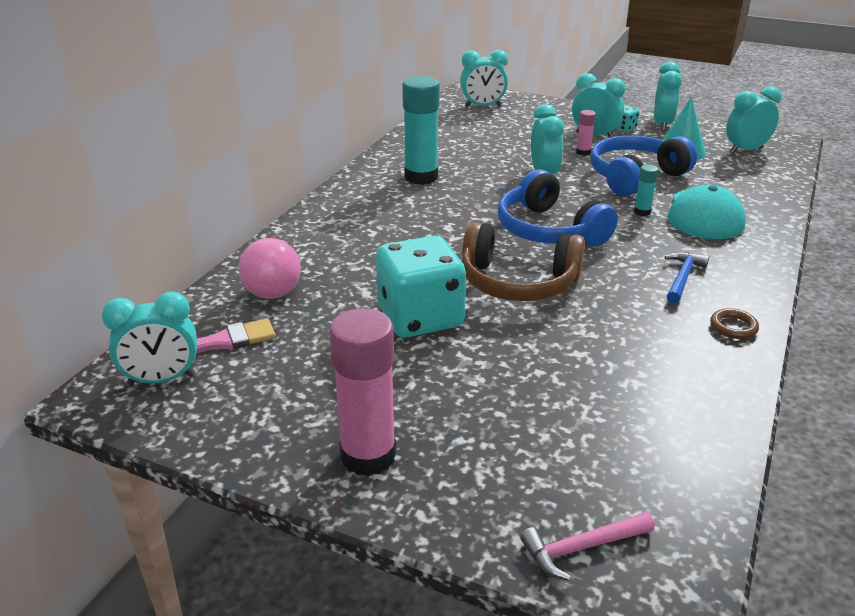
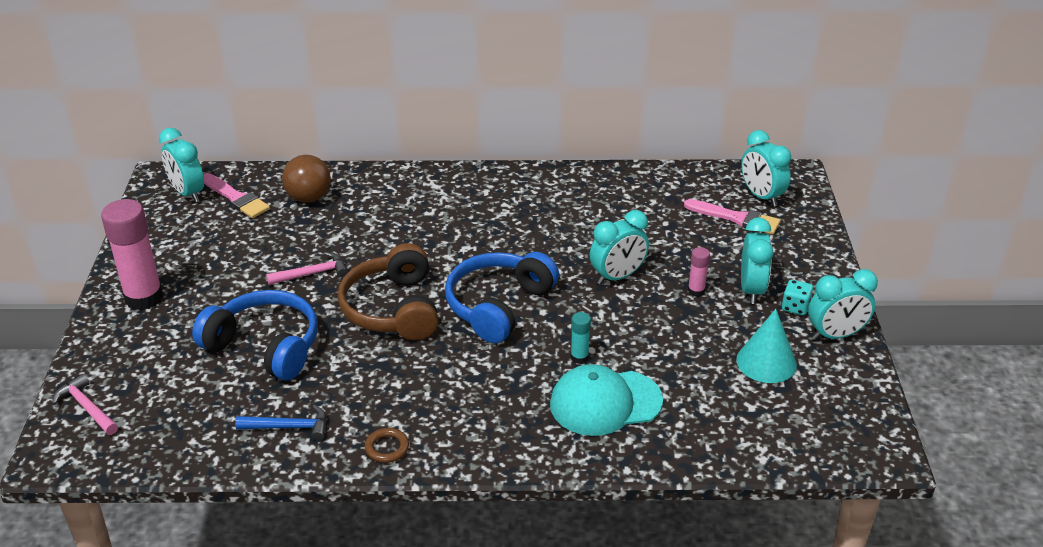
camera: 65 degrees right, 5 degrees up
pink ball [239,238,301,299] -> brown ball [282,155,331,203]
turquoise dice [376,236,466,338] -> pink hammer [266,252,348,285]
turquoise glue stick [402,76,440,185] -> none
blue headphones [590,136,697,196] -> blue headphones moved to [192,290,318,381]
blue hammer [664,252,709,304] -> blue hammer moved to [235,405,327,441]
turquoise clock [726,86,781,154] -> none
none -> pink brush [684,199,781,234]

